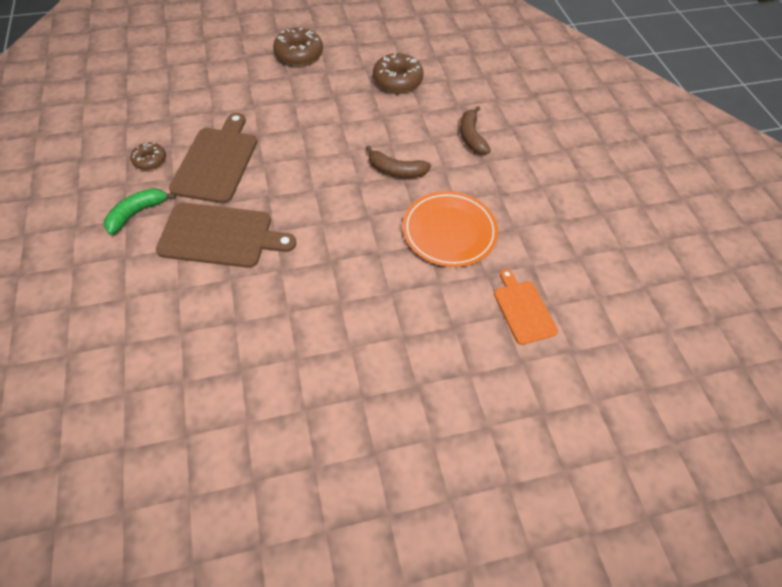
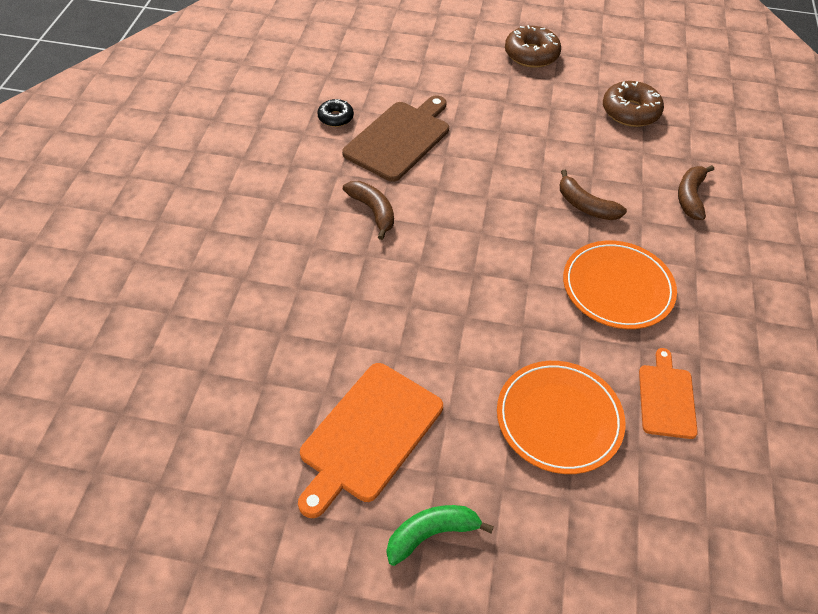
camera: 25 degrees right, 5 degrees down
green banana [104,188,176,235] -> green banana moved to [387,505,494,566]
brown donut [130,142,166,170] -> black donut [317,99,354,127]
brown cutting board [156,203,296,268] -> brown banana [343,181,394,240]
none -> orange cutting board [298,363,443,518]
none -> orange plate [497,361,626,474]

